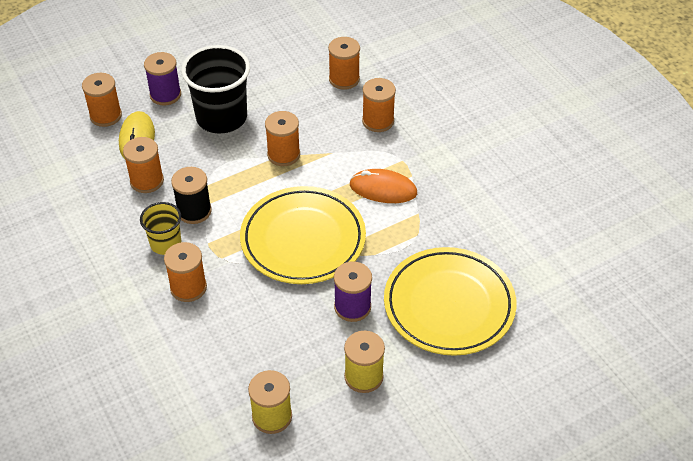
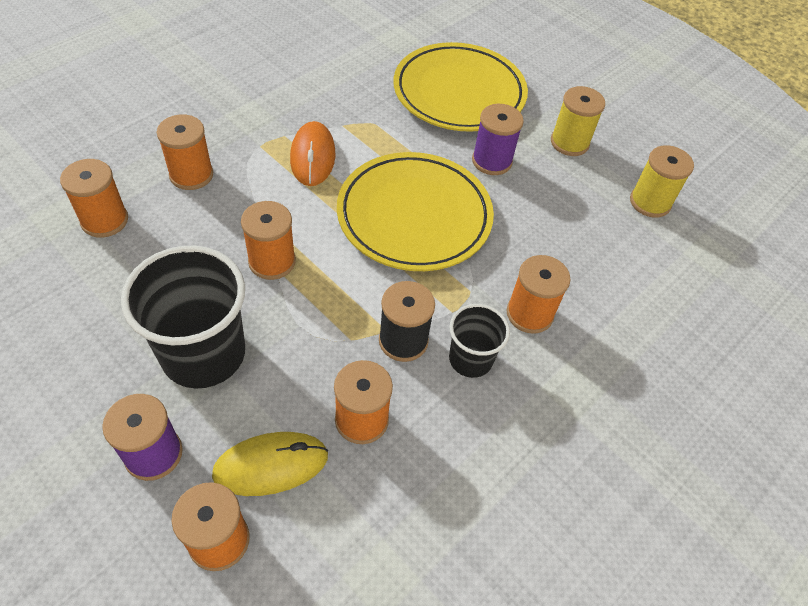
camera: 110 degrees left, 5 degrees up
yellow cup [140,202,181,255] -> black cup [449,304,510,378]

